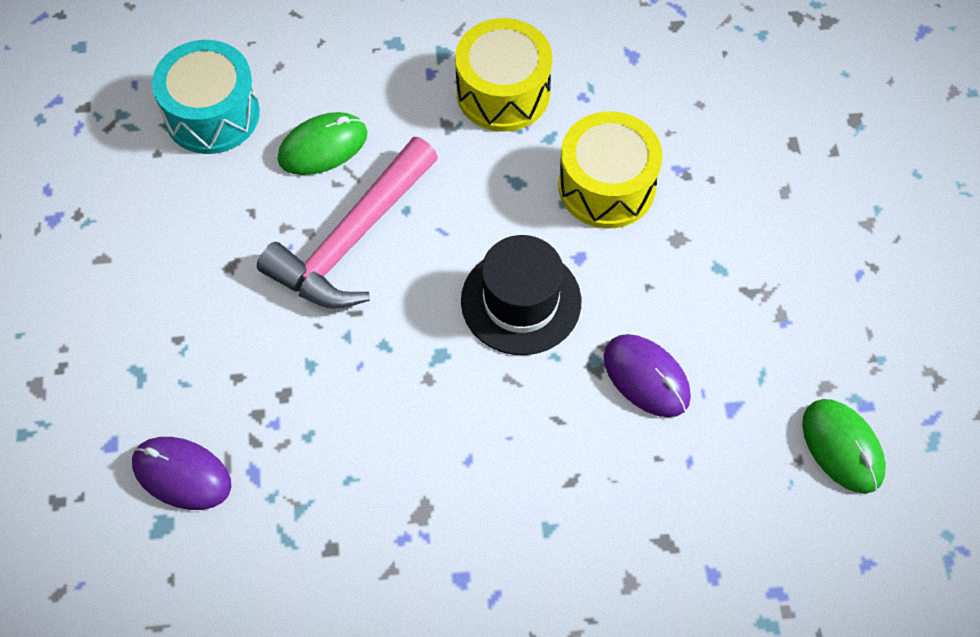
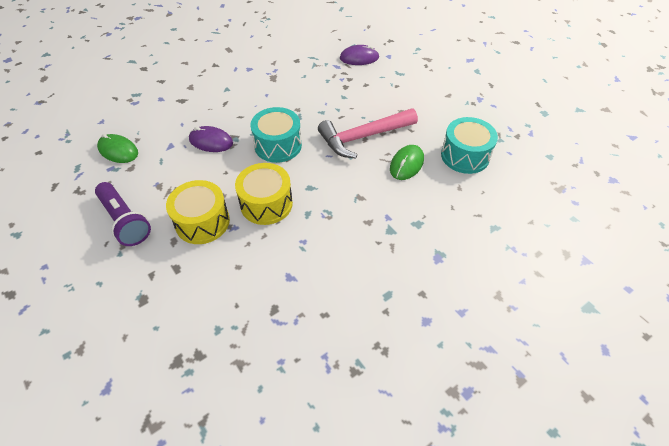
camera: 150 degrees right, 10 degrees down
pink hammer [257,137,438,309] -> pink hammer turned 120 degrees counterclockwise [318,108,418,159]
yellow drum [455,18,553,132] -> yellow drum moved to [166,180,230,244]
black hat [461,235,581,355] -> turquoise drum [251,107,302,163]
none -> purple flashlight [95,182,151,246]

